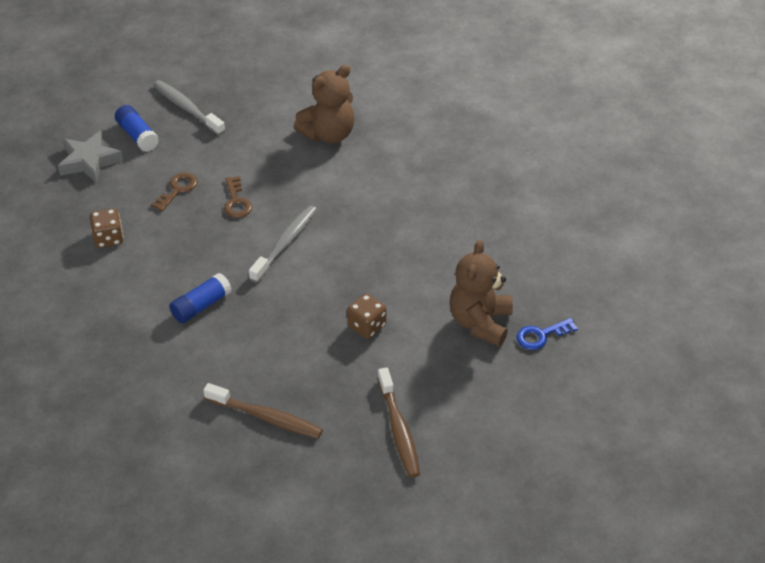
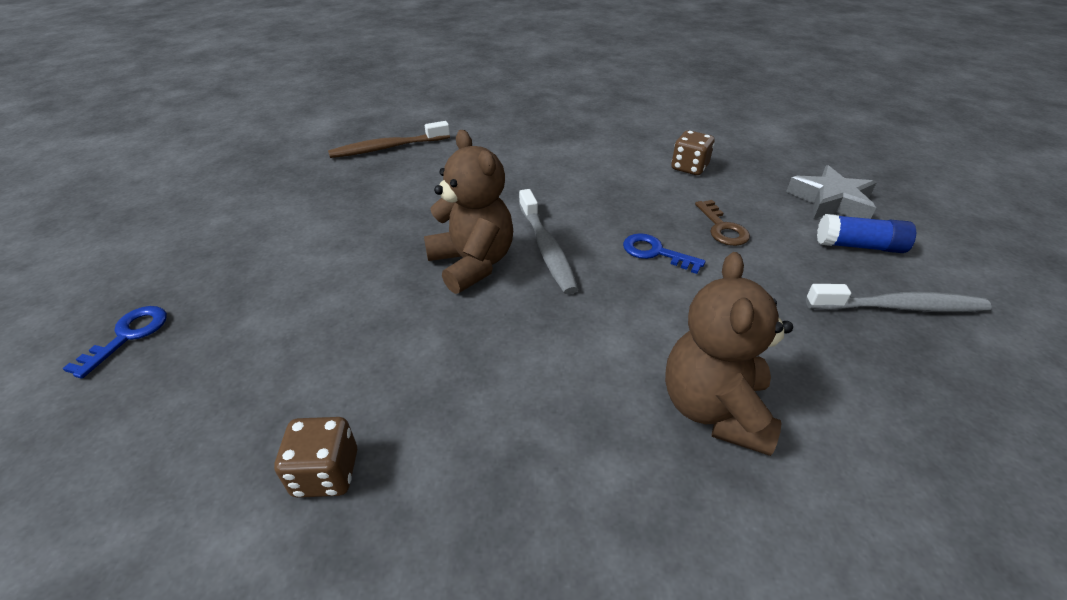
camera: 135 degrees right, 5 degrees down
blue glue stick [169,273,232,323] -> none
brown key [224,176,252,218] -> blue key [623,233,706,274]
brown dice [347,294,386,339] -> brown dice moved to [274,417,357,498]
brown toothbrush [378,367,420,478] -> none
brown teddy bear [450,240,513,347] -> brown teddy bear moved to [424,130,513,294]

